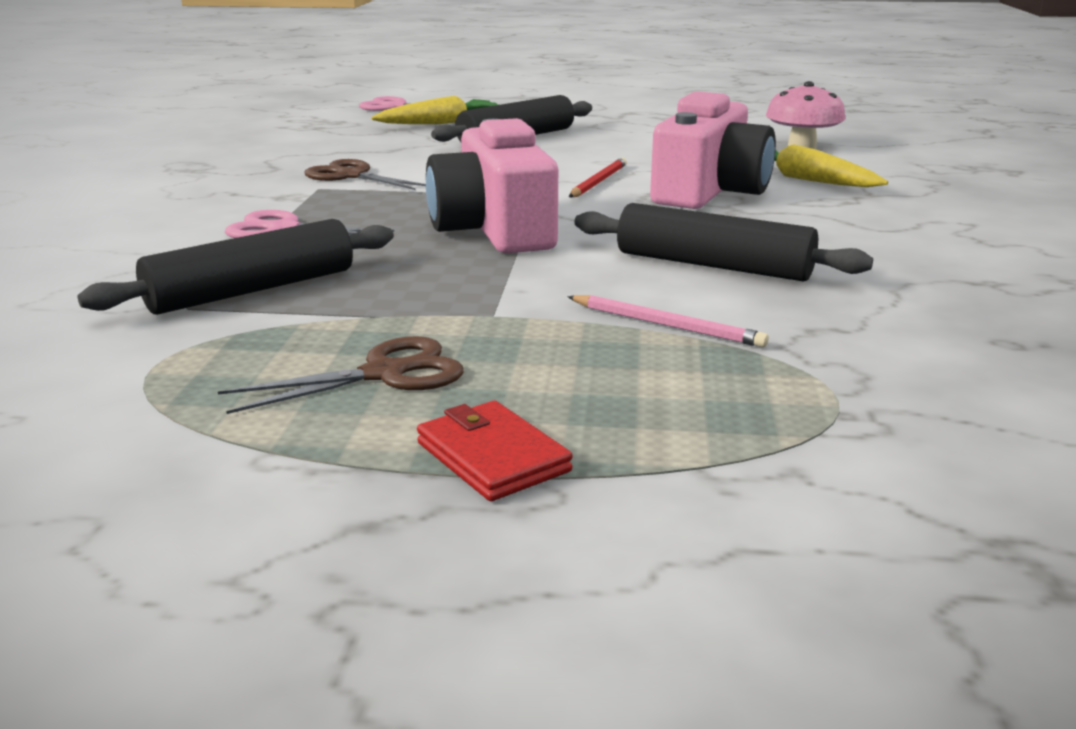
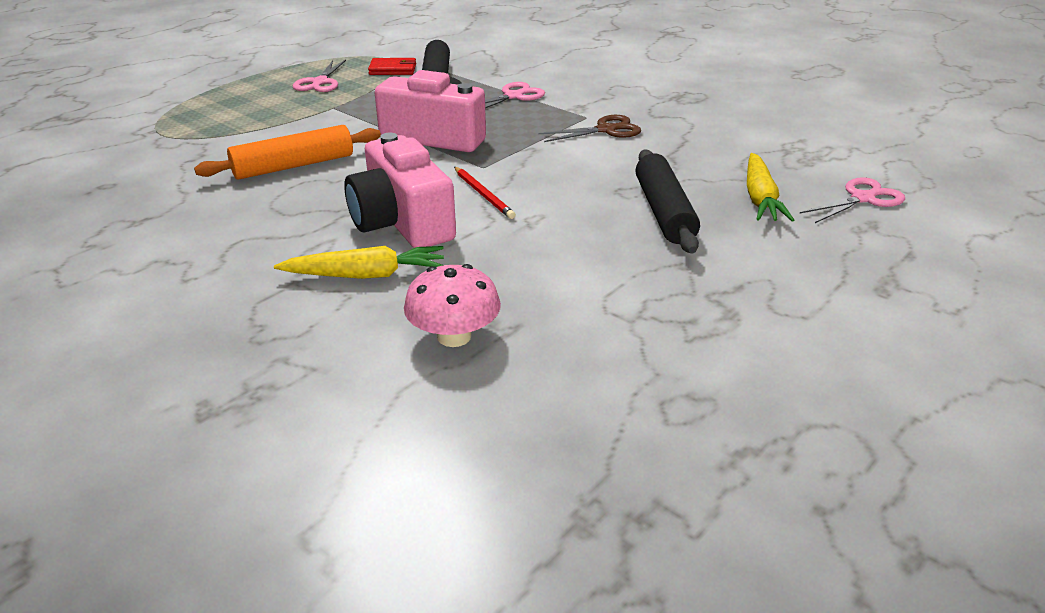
camera: 125 degrees right, 10 degrees up
brown scissors [218,336,464,414] -> pink scissors [293,60,346,92]
red wallet [417,401,573,501] -> red wallet moved to [368,58,416,75]
pink pencil [568,295,769,347] -> none
black rolling pin [575,203,873,282] -> orange rolling pin [194,125,381,180]

